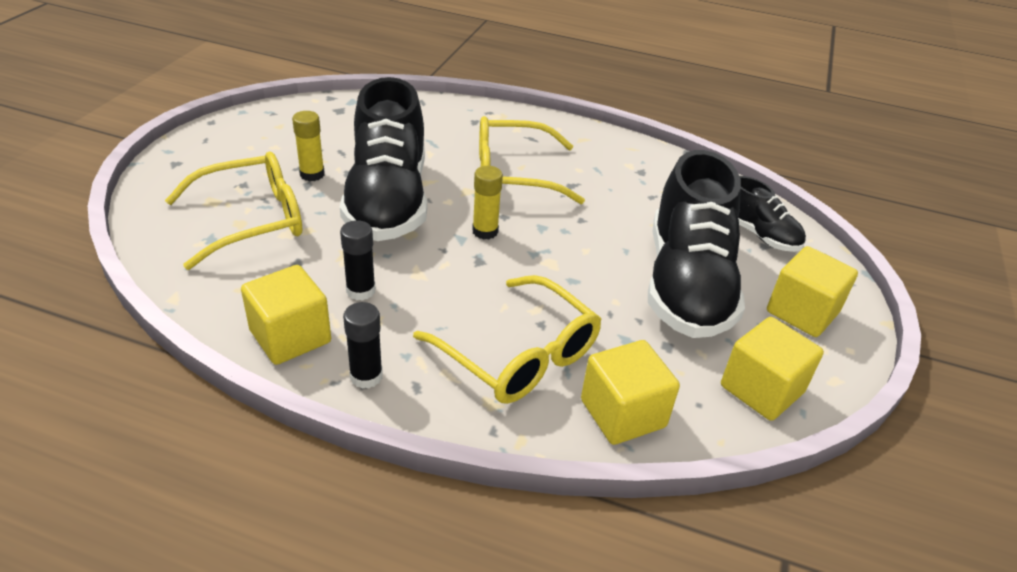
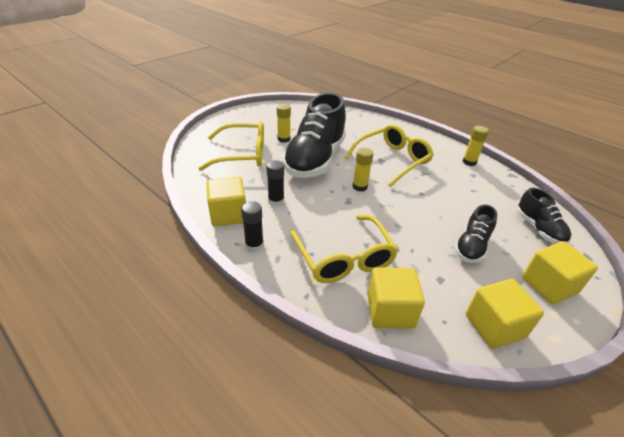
camera: 25 degrees right, 0 degrees up
yellow glasses [479,116,585,204] -> yellow glasses turned 120 degrees clockwise [345,124,434,187]
black shoe [648,150,745,338] -> black shoe [454,205,498,263], size x0.50
none -> yellow glue stick [463,126,489,166]

